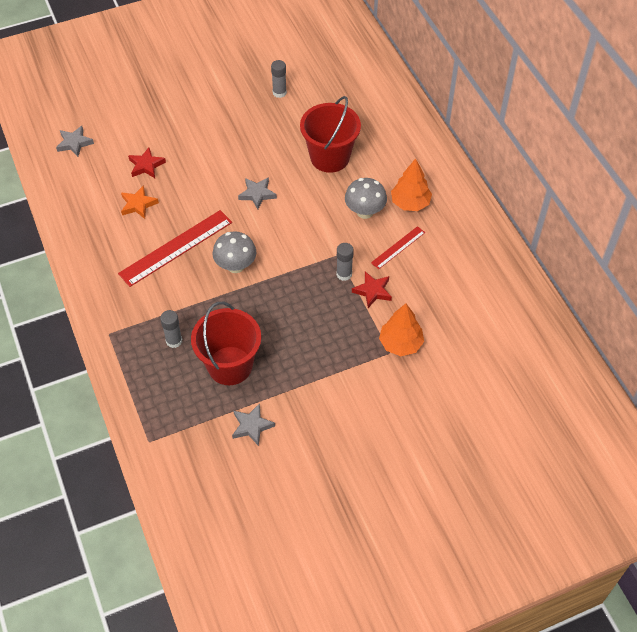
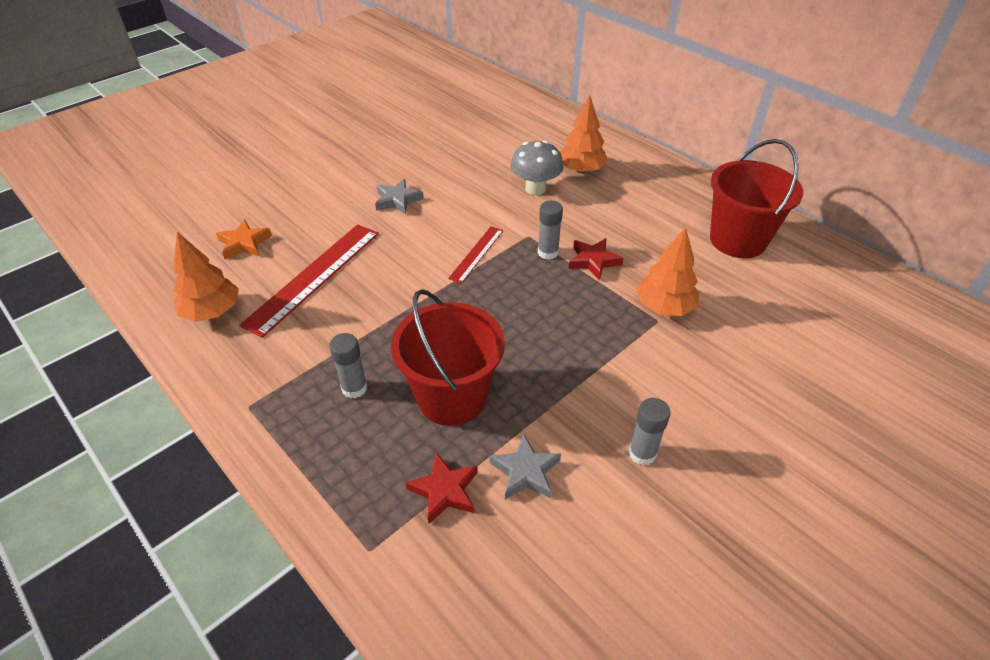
camera: 20 degrees left, 10 degrees down
grey star [56,126,94,157] -> none
red star [128,147,166,178] -> red star moved to [405,452,478,524]
grey mushroom [213,231,256,273] -> none
grey glue stick [271,60,287,98] -> grey glue stick moved to [628,398,670,465]
red bucket [300,96,361,173] -> red bucket moved to [710,139,803,258]
red ruler [371,226,425,269] -> red ruler moved to [448,227,503,284]
none -> orange tree [173,232,239,322]

